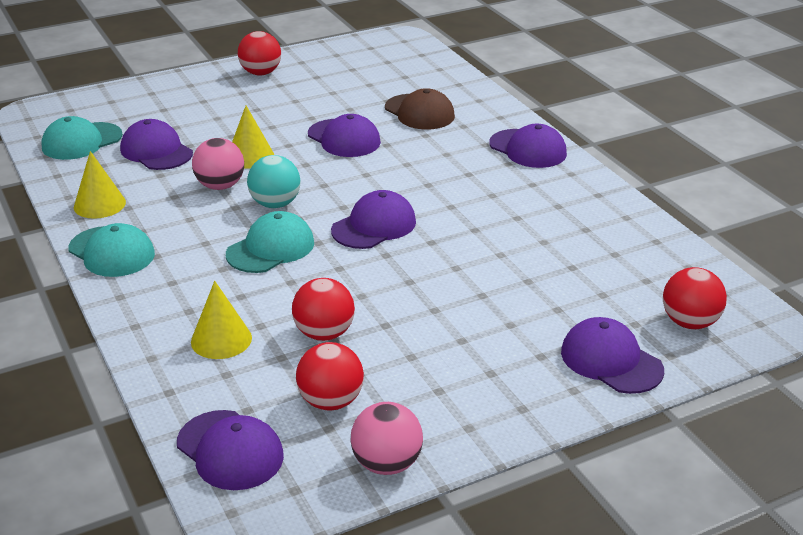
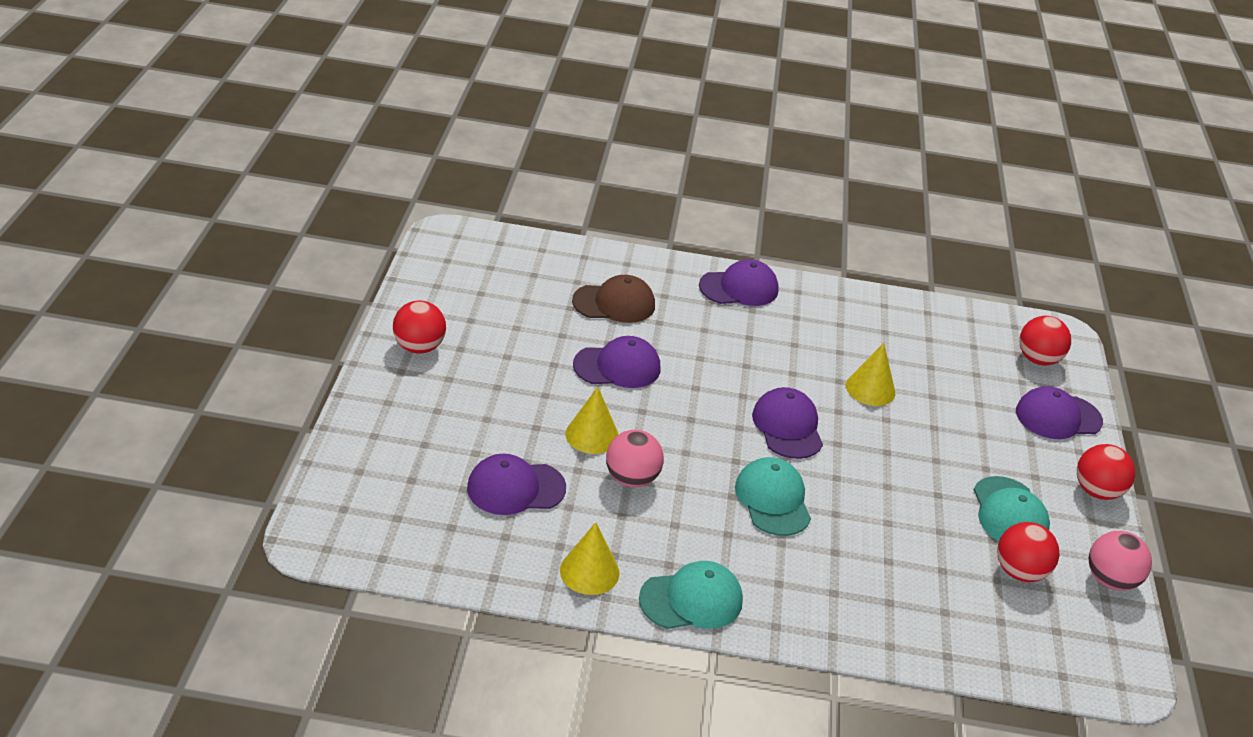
camera: 60 degrees left, 5 degrees up
turquoise cap [41,116,123,160] -> turquoise cap moved to [973,476,1050,541]
purple cap [177,410,284,490] -> none
yellow cone [191,281,252,359] -> yellow cone moved to [846,343,895,406]
turquoise ball [247,155,301,208] -> none
red ball [292,278,355,341] -> red ball moved to [1077,444,1135,500]

